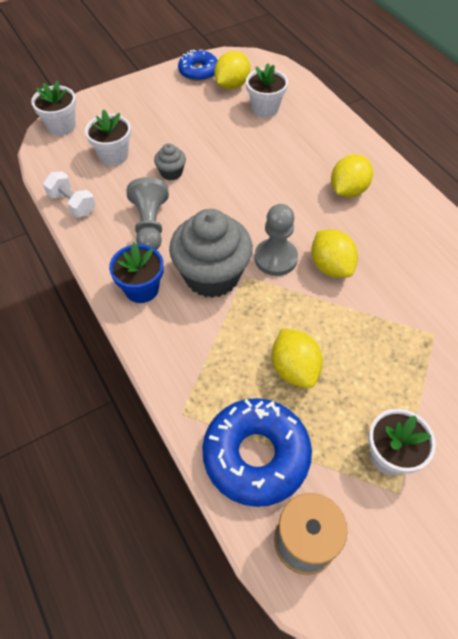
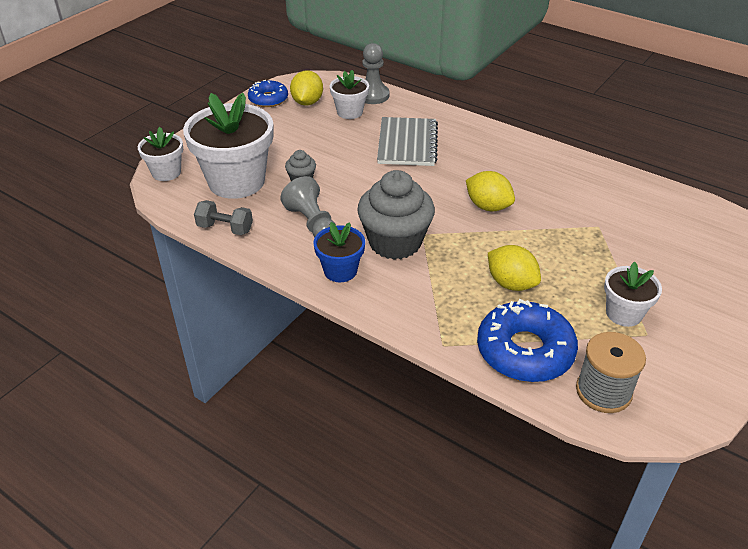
camera: 25 degrees left, 15 degrees down
white dumbbell [43,171,95,218] -> grey dumbbell [194,200,253,235]
white flower pot [85,109,131,166] -> white flower pot [183,93,273,199], size x1.92
grey pawn [254,204,298,276] -> grey pawn moved to [362,43,389,104]
yellow lemon [331,154,373,197] -> none
none -> grey notebook [377,117,438,166]

